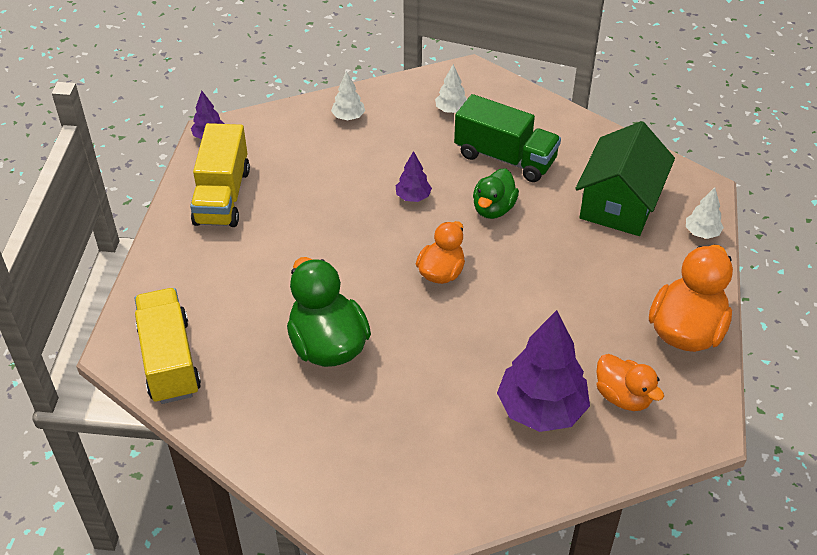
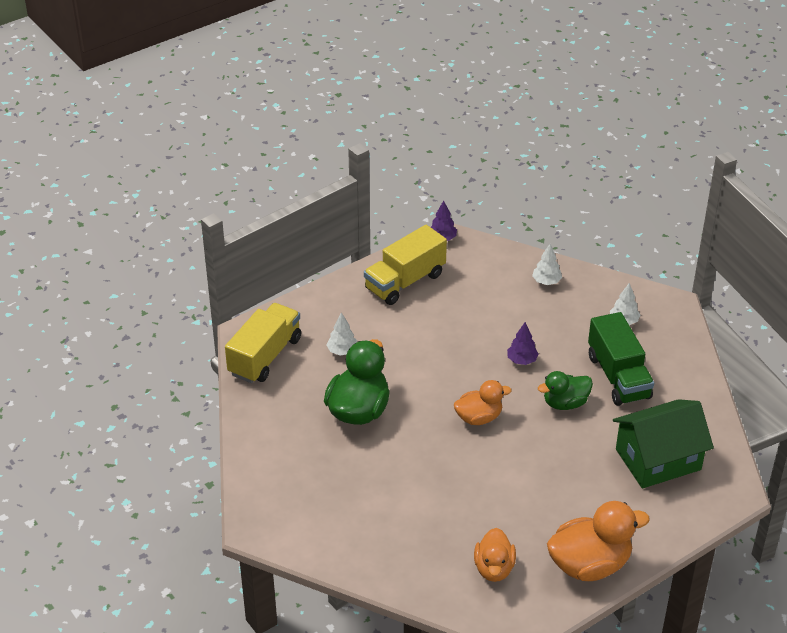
camera: 45 degrees right, 5 degrees down
purple tree [497,310,590,432] -> none
white tree [686,187,724,239] -> white tree moved to [327,313,357,356]

